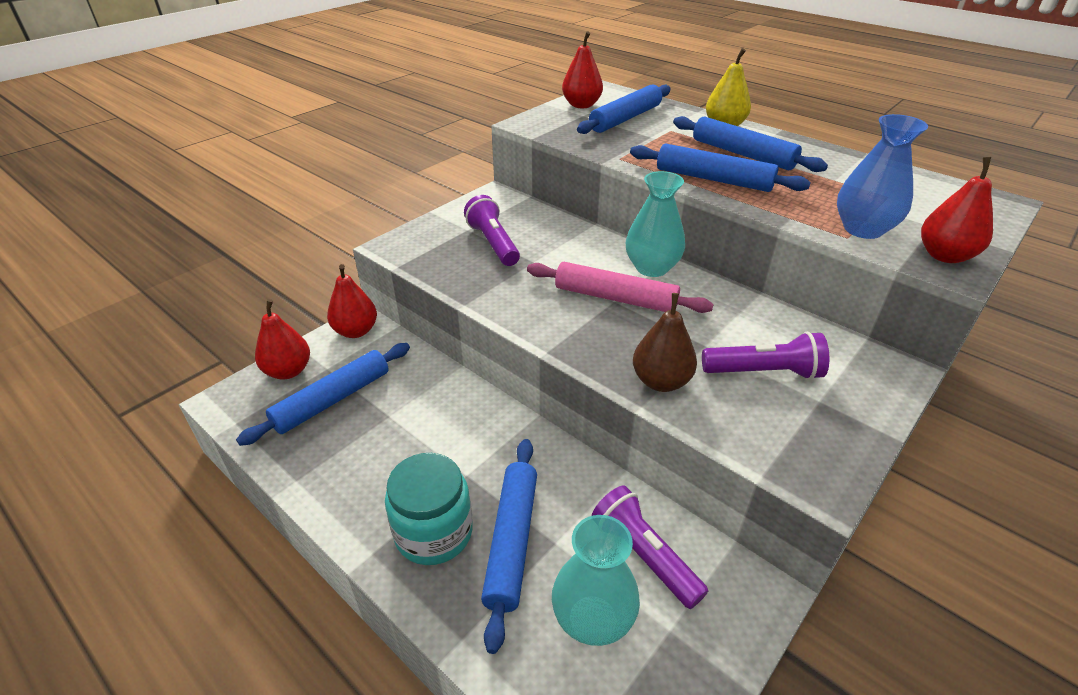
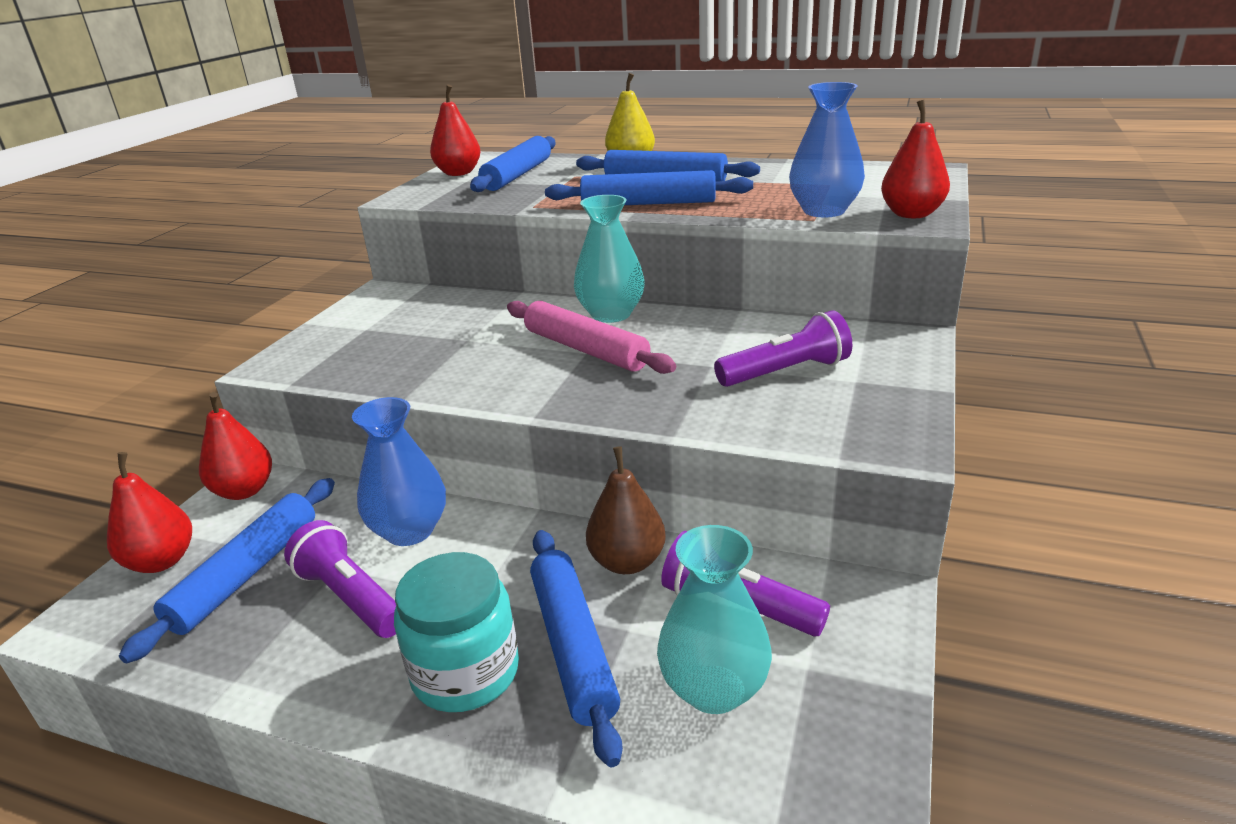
camera: 20 degrees left, 10 degrees down
purple flashlight [464,195,520,266] -> purple flashlight moved to [284,520,396,638]
pink rolling pin [527,262,713,313] -> pink rolling pin turned 45 degrees clockwise [507,301,676,374]
brown pear [633,293,697,392] -> brown pear moved to [586,446,666,574]
none -> blue vase [352,397,446,546]

